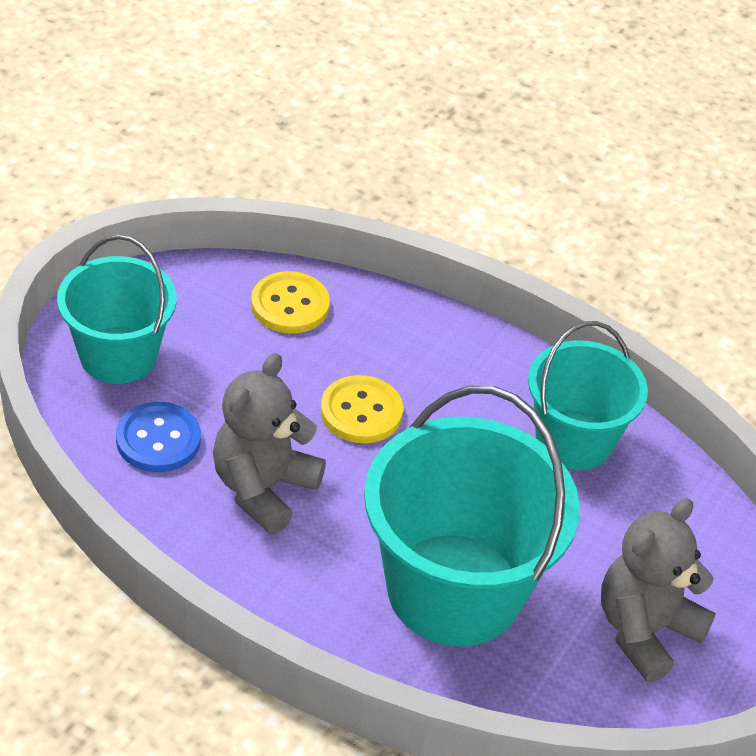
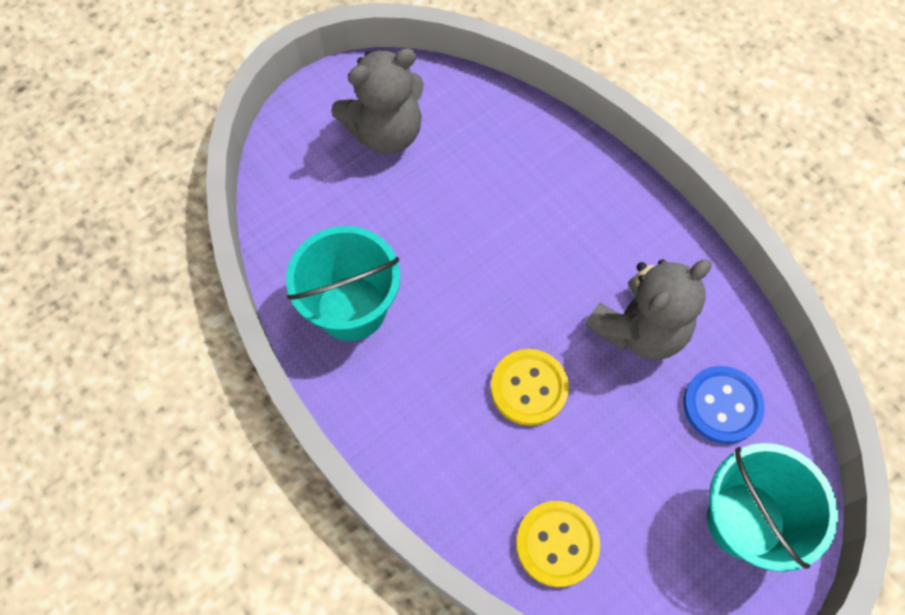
camera: 155 degrees left, 20 degrees up
turquoise bucket [364,386,580,646] -> none

